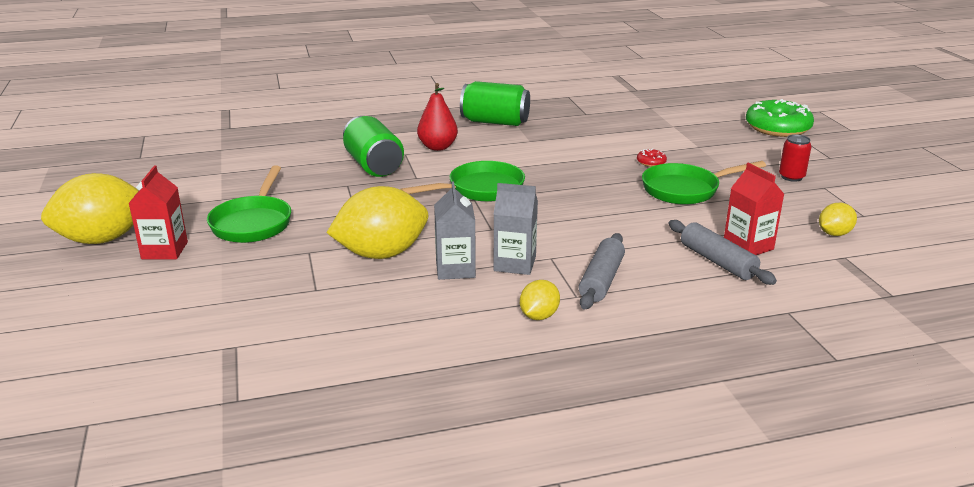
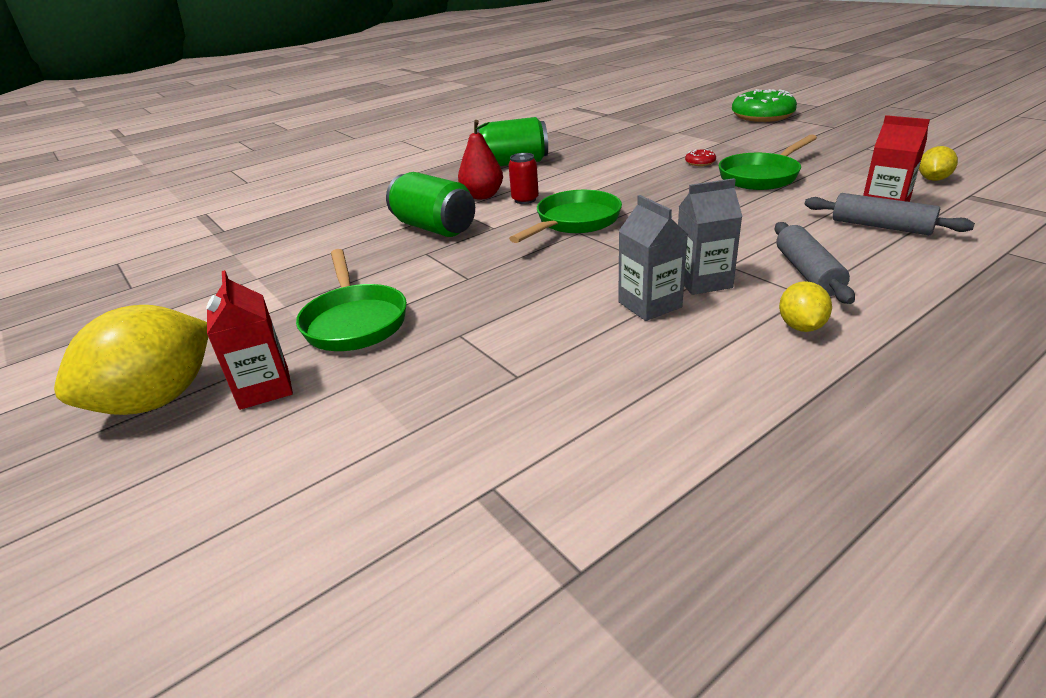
camera: 20 degrees left, 5 degrees up
yellow lemon [327,186,428,259] -> none
red can [779,134,812,182] -> red can moved to [508,153,539,204]

